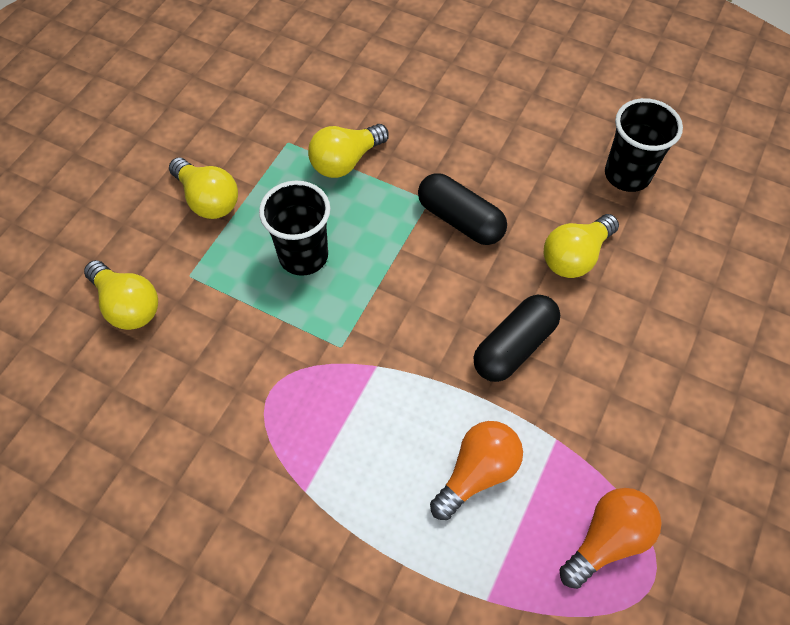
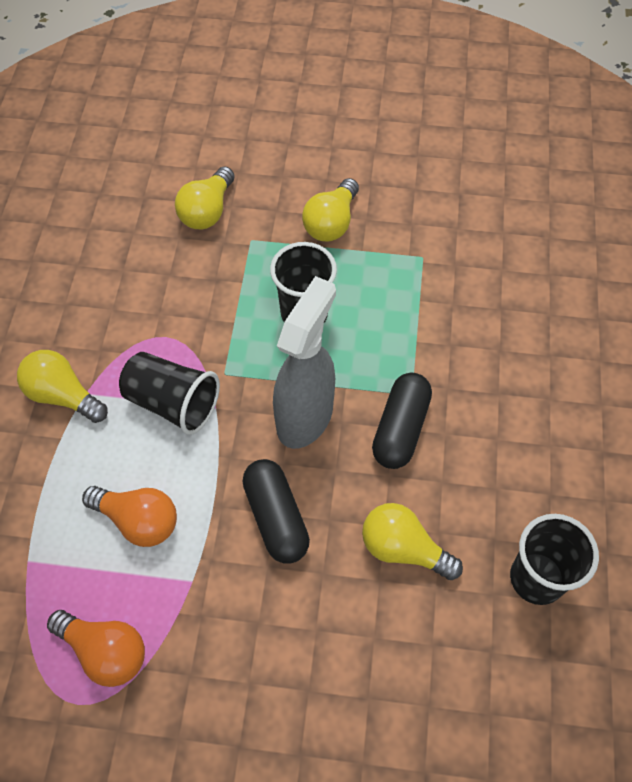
camera: 70 degrees right, 0 degrees up
yellow light bulb [308,124,389,178] -> yellow light bulb moved to [17,350,108,423]
black capsule [474,295,560,382] -> black capsule turned 45 degrees clockwise [242,459,310,563]
none -> black cup [119,352,220,435]
none -> grey spray bottle [273,276,336,449]

